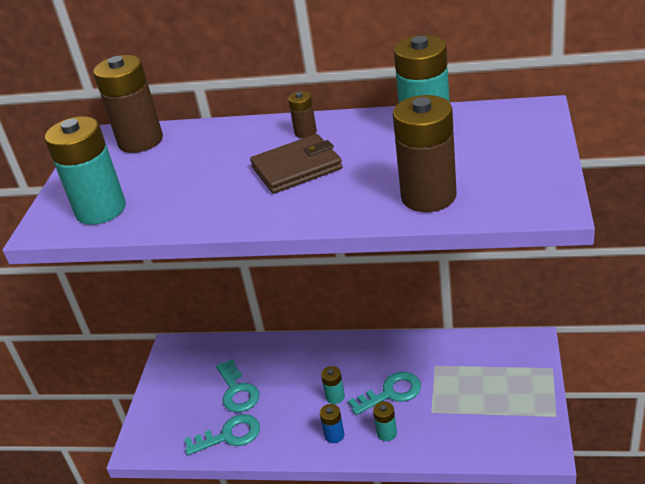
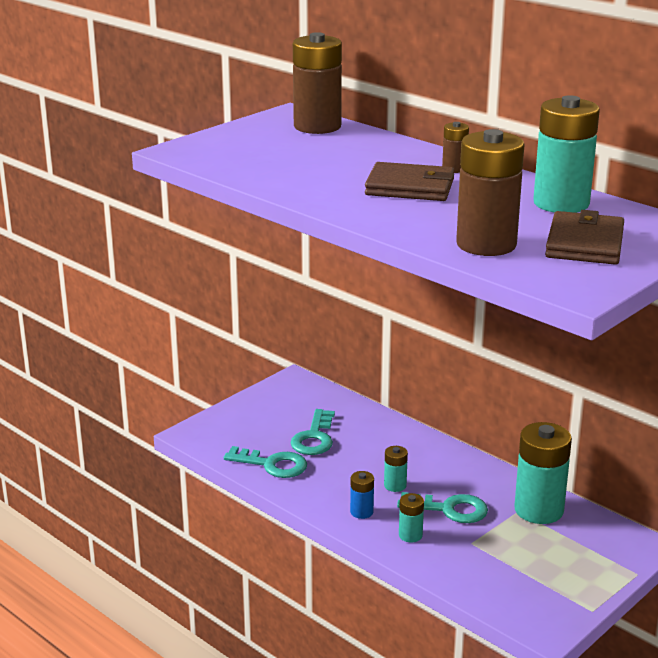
camera: 30 degrees right, 10 degrees down
turquoise battery [45,116,126,225] -> turquoise battery moved to [514,422,572,524]
none -> brown wallet [545,210,624,265]

